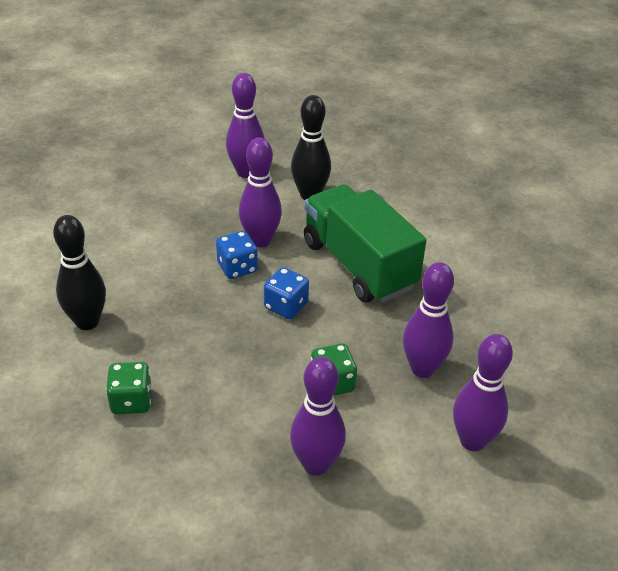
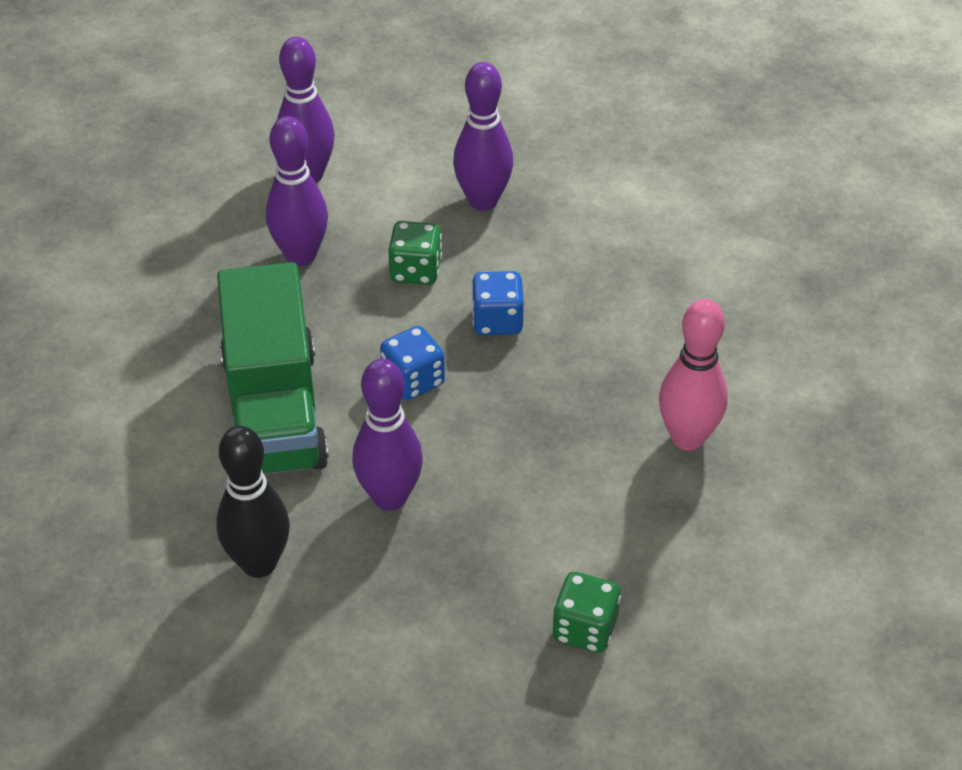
camera: 155 degrees left, 5 degrees up
black bowling pin [53,215,106,330] -> pink bowling pin [659,299,728,451]
green dice [106,362,152,414] -> green dice moved to [552,572,621,653]
blue dice [216,231,258,279] -> blue dice moved to [471,271,524,335]
purple bowling pin [226,73,265,178] -> none

